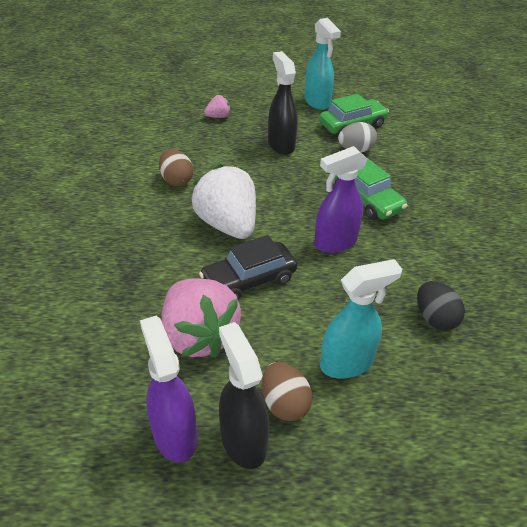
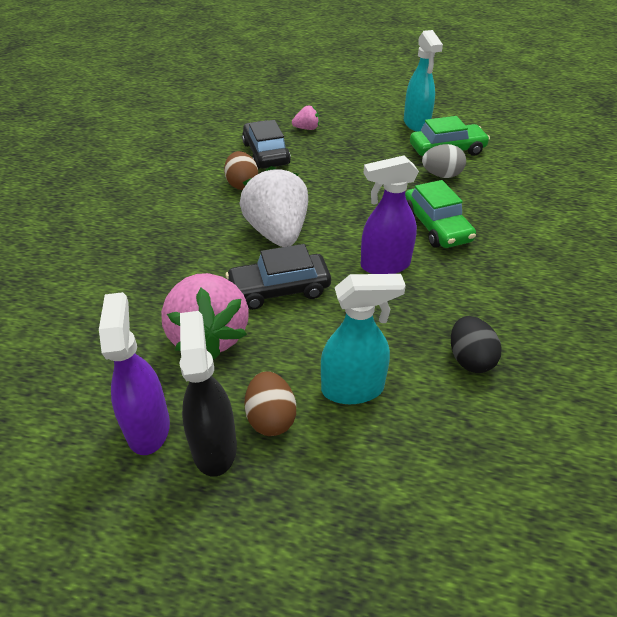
camera: 15 degrees right, 0 degrees up
black spray bottle [268,51,298,155] -> none
none -> black car [242,120,291,169]

